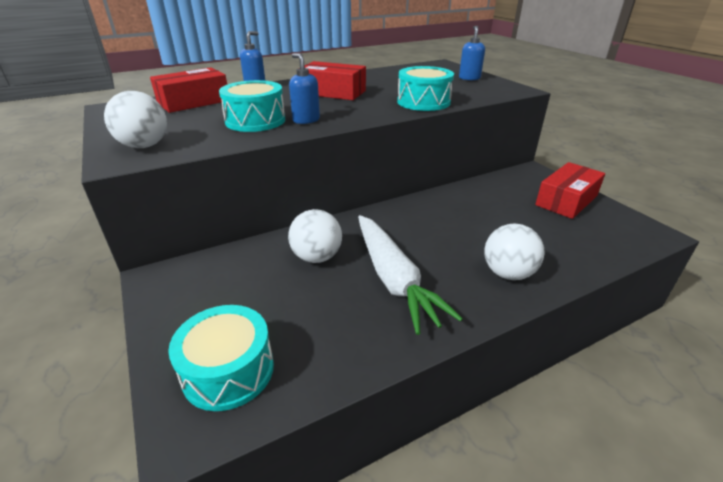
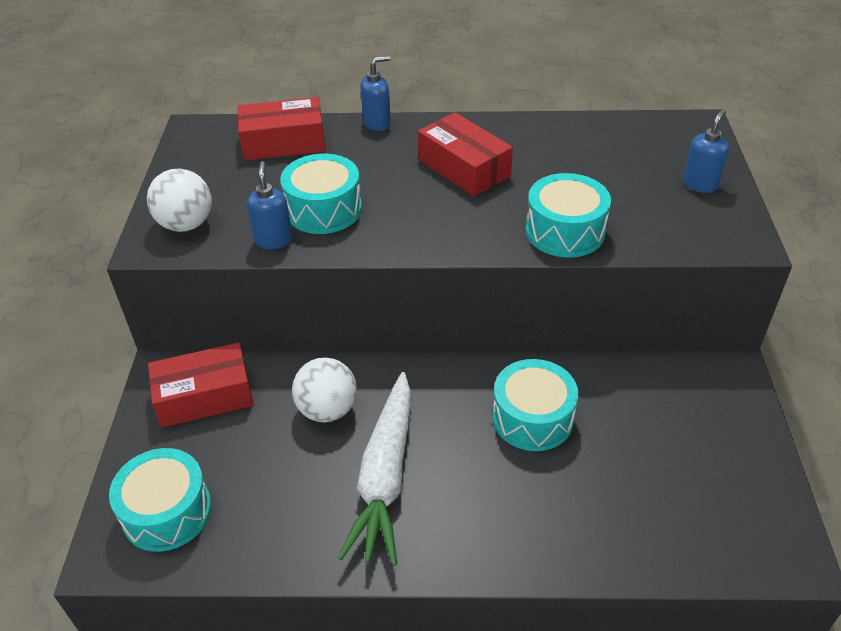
camera: 30 degrees right, 10 degrees up
blue soap dispenser [289,53,320,124] -> blue soap dispenser moved to [247,161,293,249]
white ball [485,224,545,280] -> none
red box [535,162,605,219] -> red box moved to [148,342,254,428]
none -> turquoise drum [492,359,578,451]

